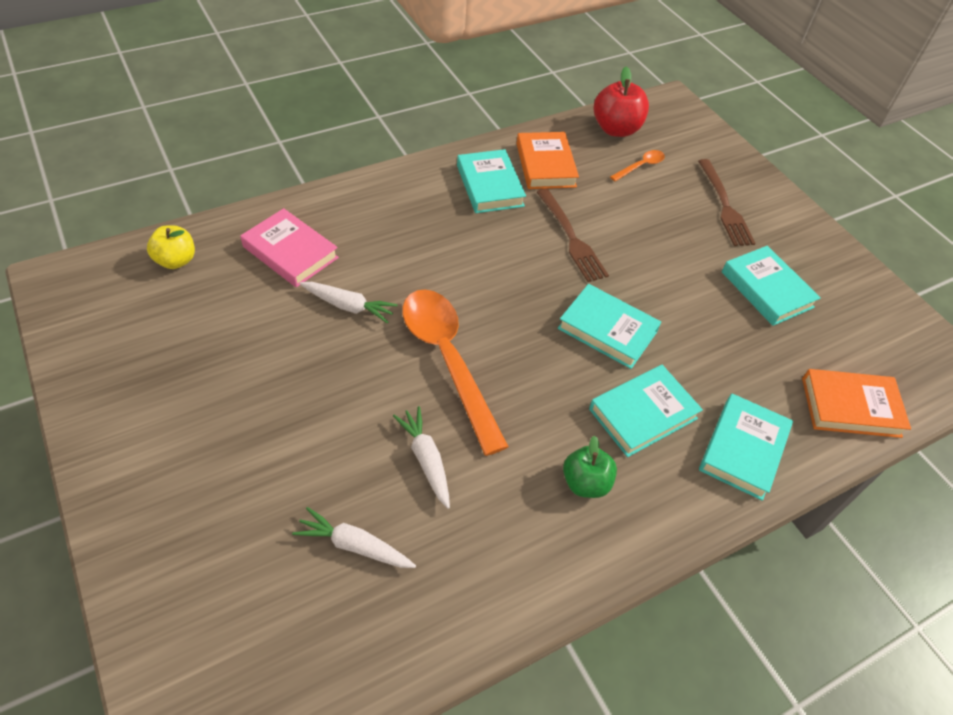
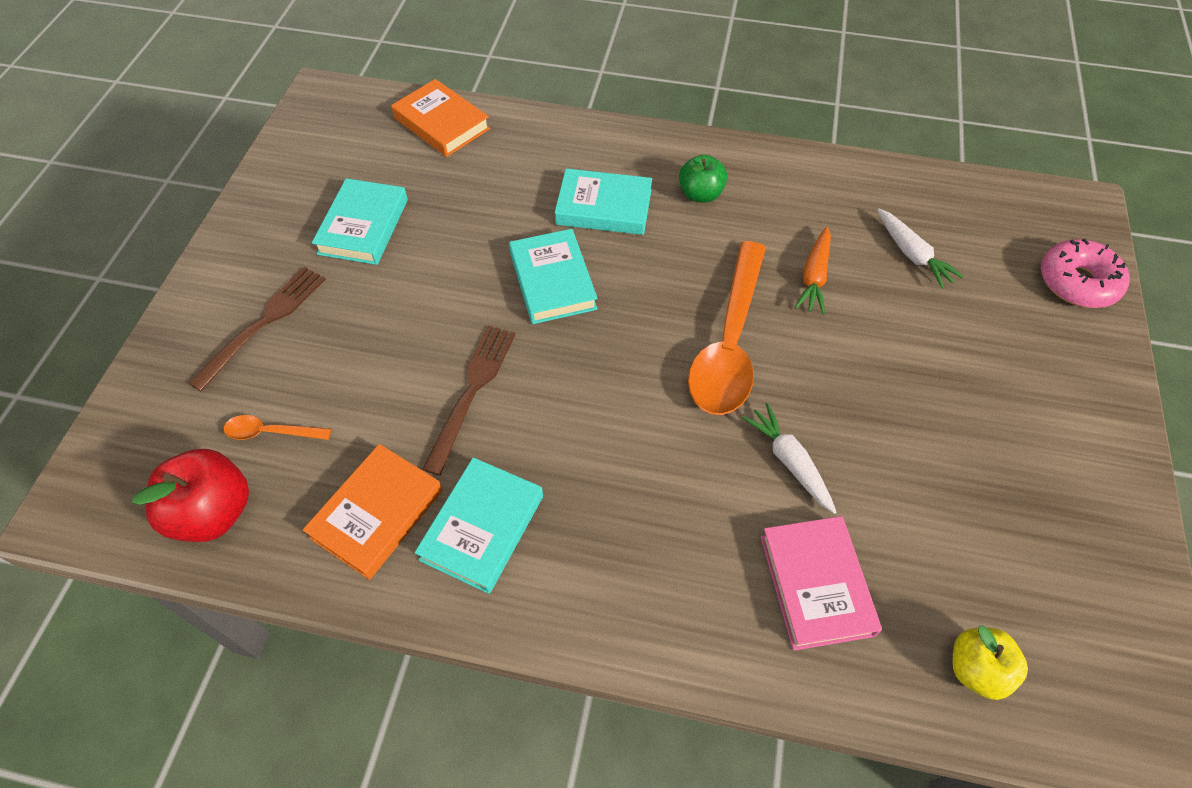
camera: 135 degrees left, 5 degrees up
white carrot [393,406,450,509] -> orange carrot [795,227,831,315]
turquoise book [699,394,793,501] -> none
none -> pink donut [1041,239,1130,308]

